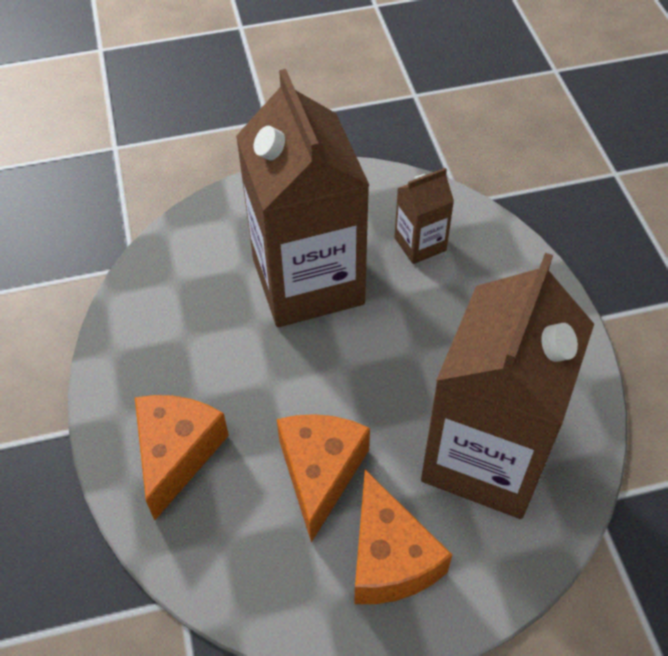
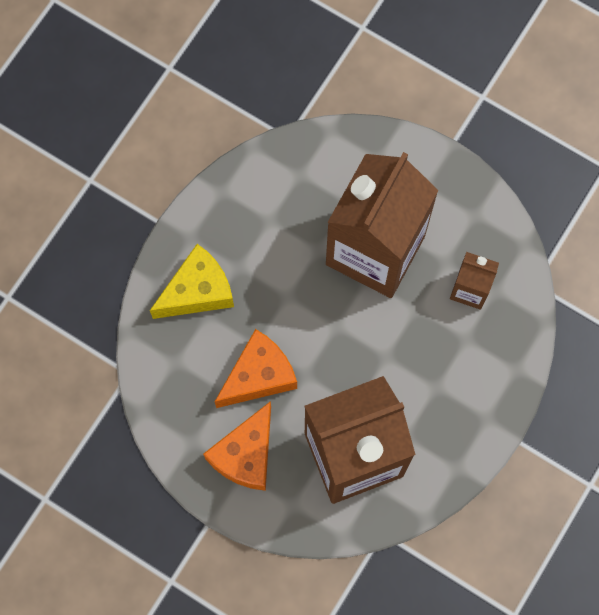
camera: 45 degrees right, 20 degrees up
orange cheese [135,395,229,520] -> yellow cheese [150,244,234,319]

